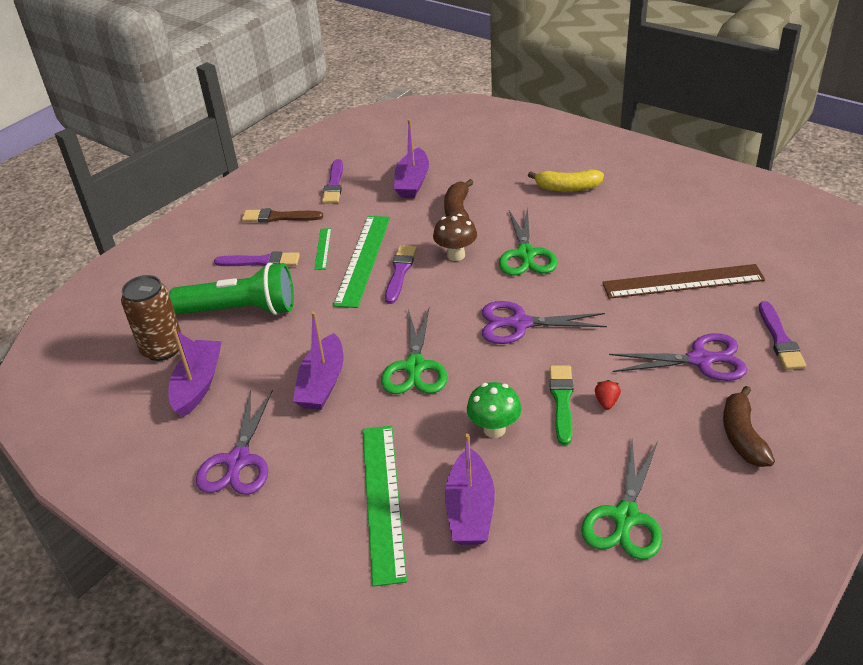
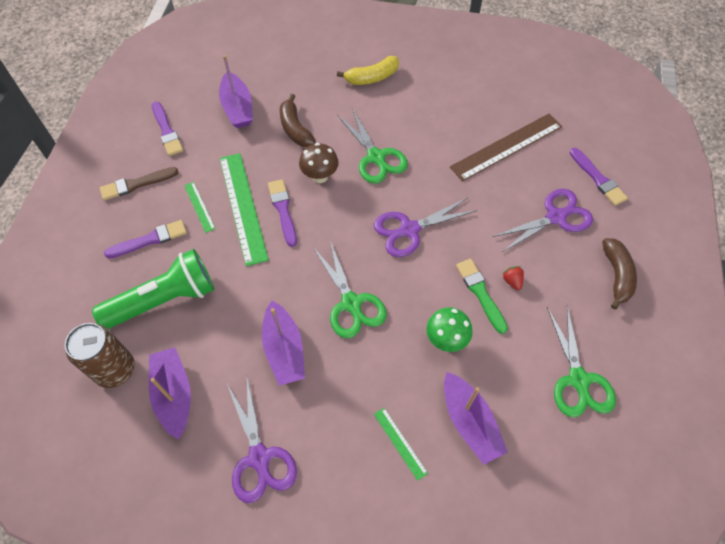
camera: 30 degrees left, 20 degrees up
green ruler [362,426,407,587] -> green ruler [374,408,428,481], size x0.47
brown banana [723,386,775,467] -> brown banana turned 150 degrees counterclockwise [602,238,637,310]

